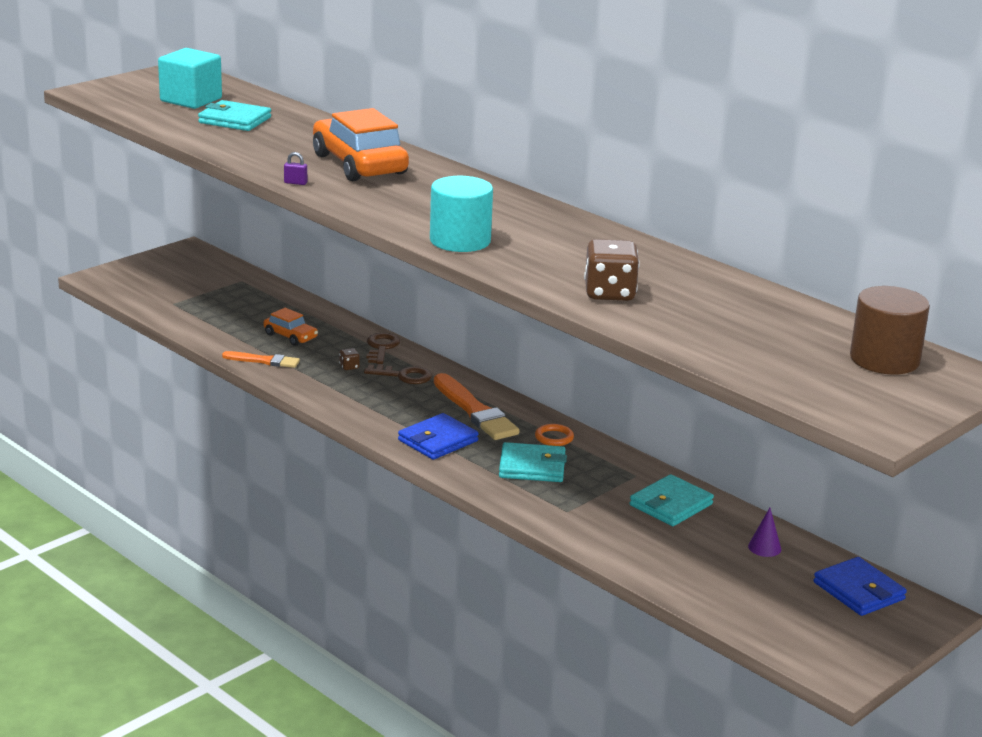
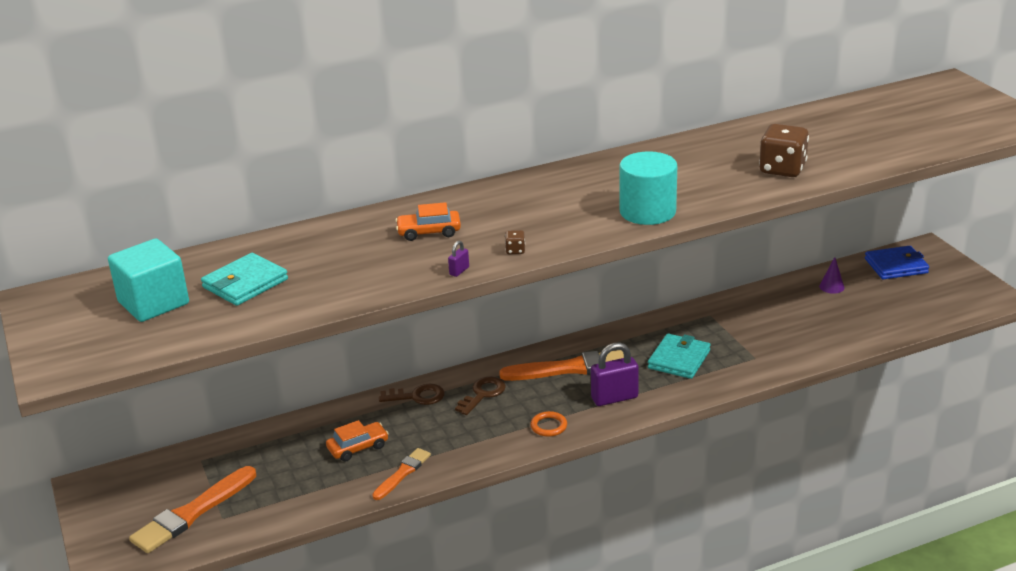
camera: 65 degrees left, 5 degrees up
orange car [313,108,409,181] -> orange car [395,202,461,241], size x0.49
brown dice [339,348,360,370] -> brown dice moved to [505,230,525,254]
brown key [366,333,400,364] -> brown key turned 150 degrees clockwise [379,384,445,405]
blue wallet [398,413,479,460] -> purple padlock [591,343,639,406]
orange ring [535,424,574,446] -> orange ring moved to [530,411,567,437]
turquoise wallet [630,474,714,526] -> none
brown cylinder [850,286,930,374] -> none
none -> orange brush [129,466,256,553]

